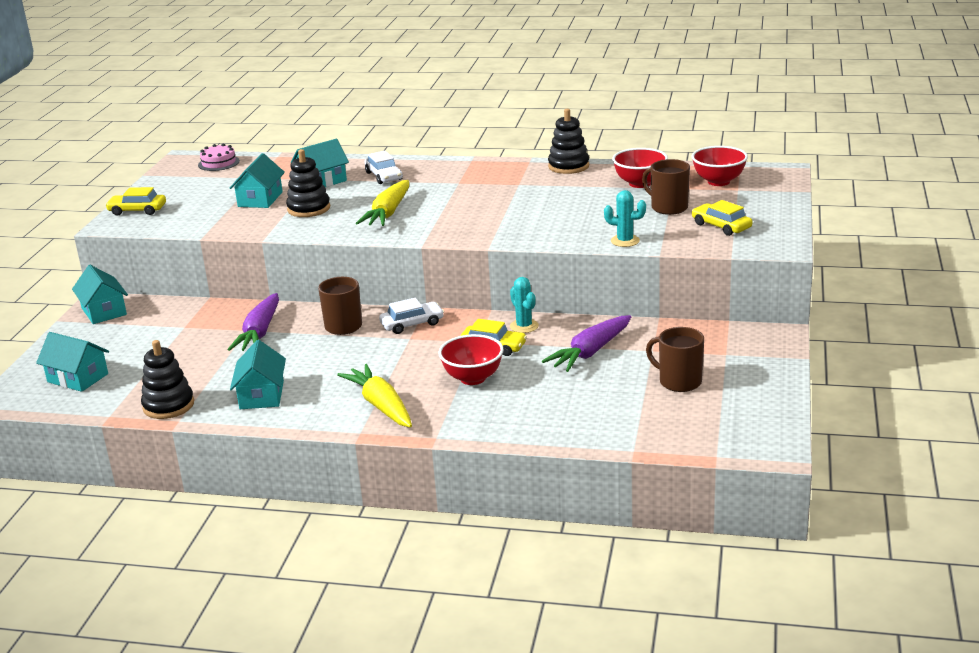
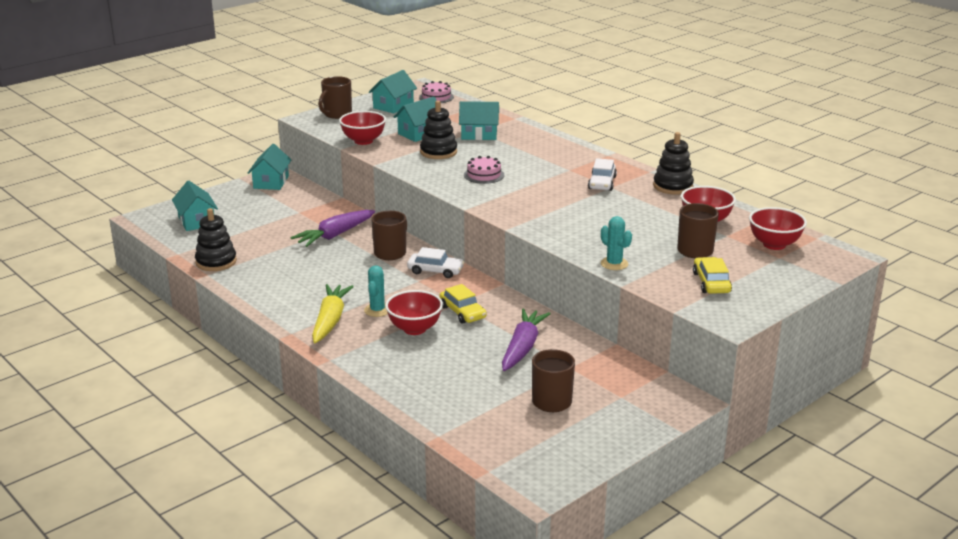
camera: 35 degrees right, 0 degrees up
yellow car [105,187,166,216] -> brown mug [319,76,352,119]
turquoise house [230,340,286,409] -> turquoise house moved to [369,70,417,113]
yellow carrot [356,180,409,226] -> pink cake [464,156,504,184]
white car [365,151,403,184] -> white car moved to [588,158,617,191]
turquoise cactus [510,277,539,333] -> turquoise cactus moved to [364,265,388,317]
purple carrot [542,315,631,372] -> purple carrot turned 120 degrees clockwise [502,308,551,371]
none -> red bowl [339,111,386,145]

